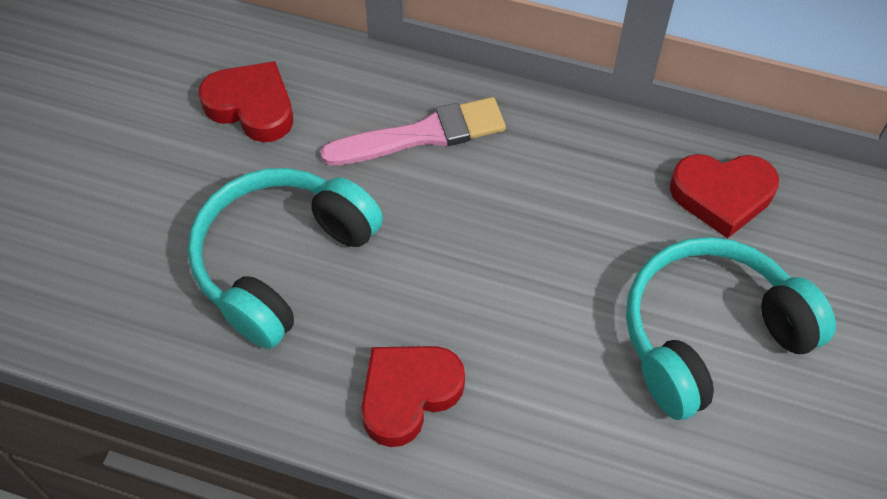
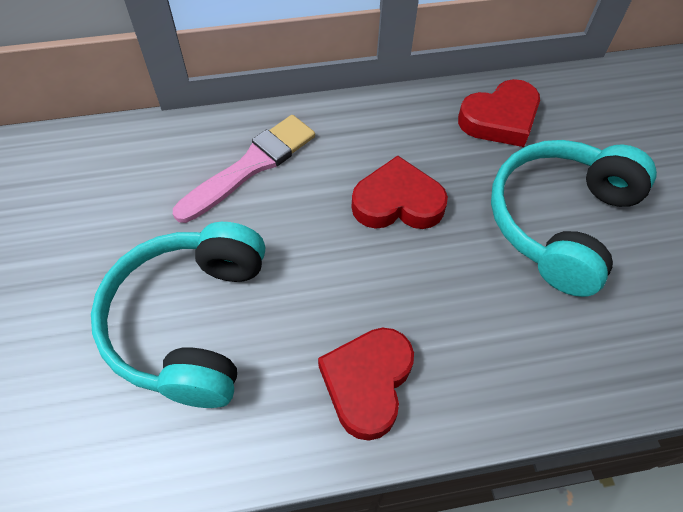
camera: 30 degrees left, 0 degrees up
red heart [199,61,293,142] -> red heart moved to [351,156,448,229]

